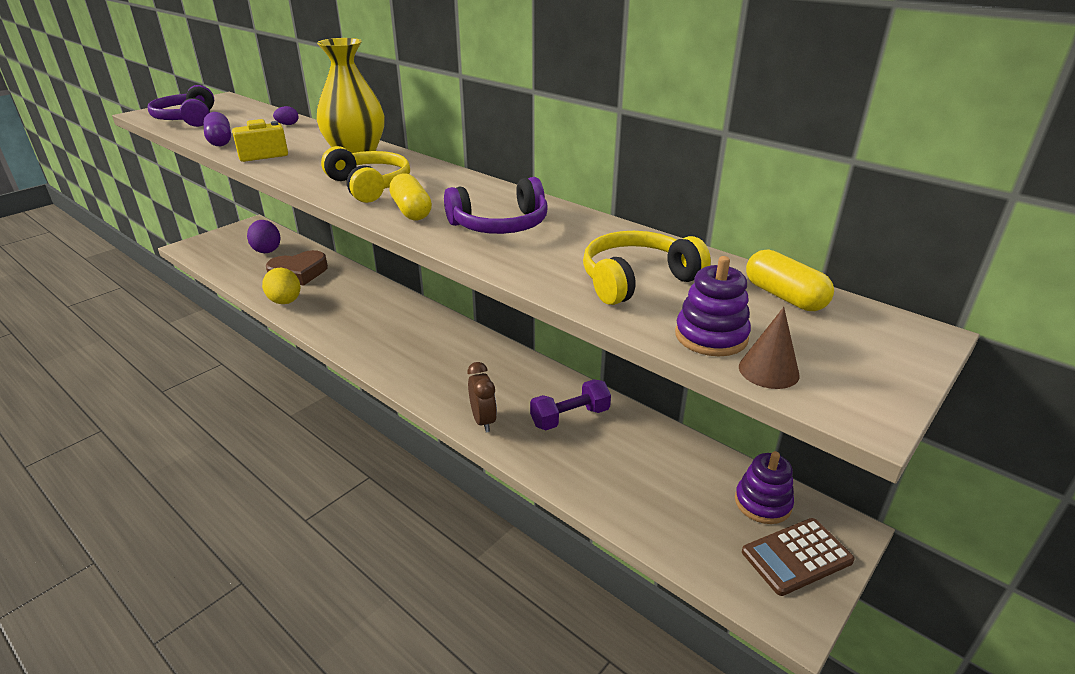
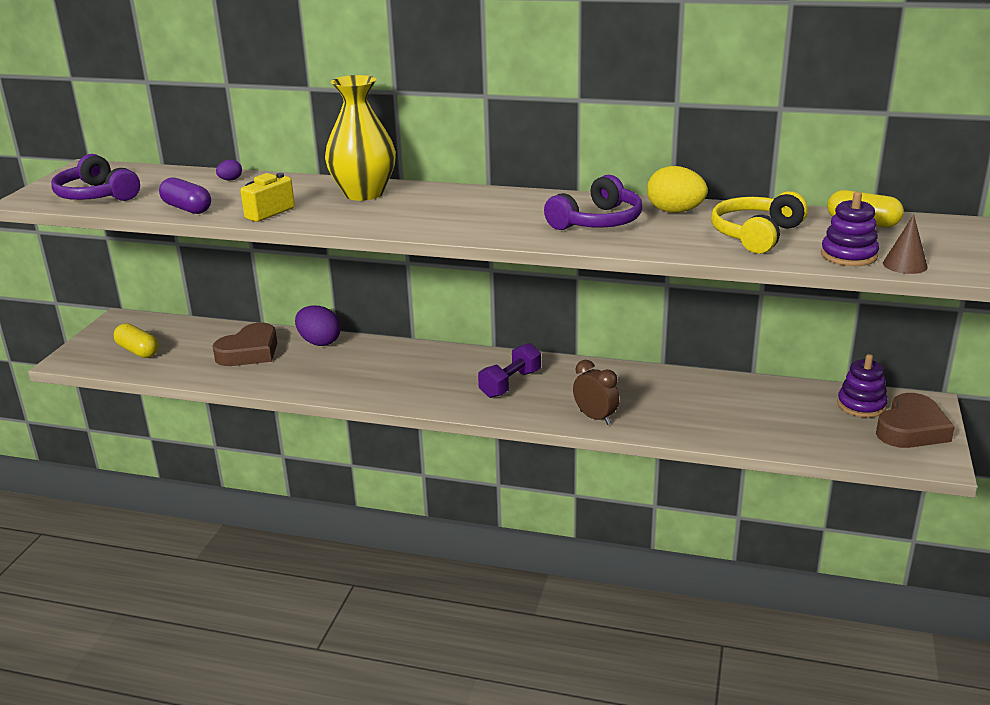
camera: 25 degrees left, 5 degrees down
purple egg [247,220,281,253] -> purple egg moved to [295,306,341,346]
yellow egg [262,268,300,304] -> yellow egg moved to [647,166,708,213]
yellow headphones [321,146,410,203] -> none
yellow capsule [389,173,432,220] -> yellow capsule moved to [114,323,159,358]
purple dumbbell [530,379,611,430] -> purple dumbbell moved to [478,343,541,398]
brown calculator [742,518,855,596] -> brown heart [876,393,955,448]

